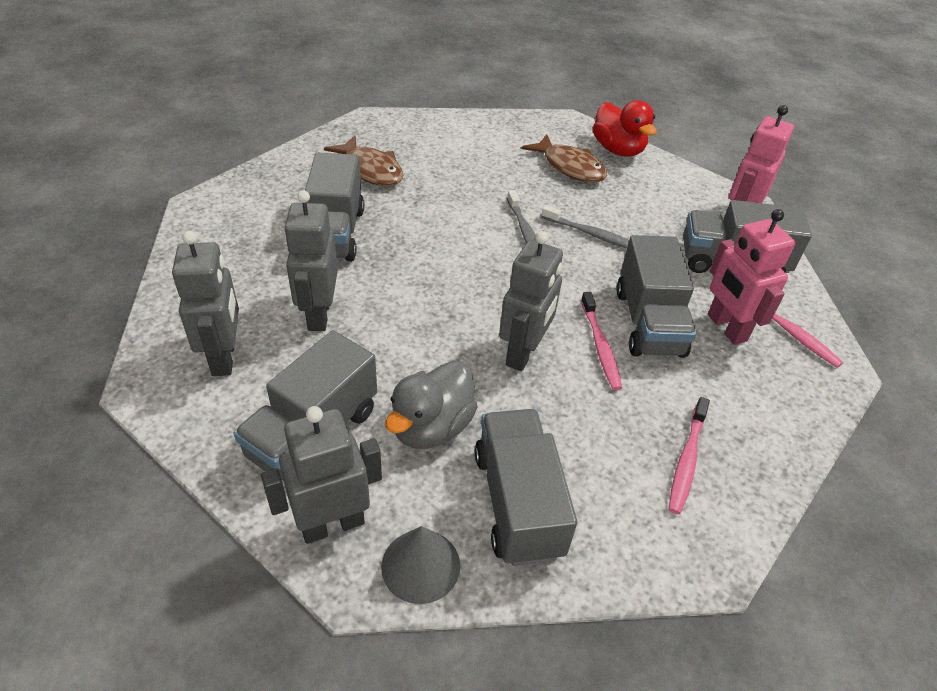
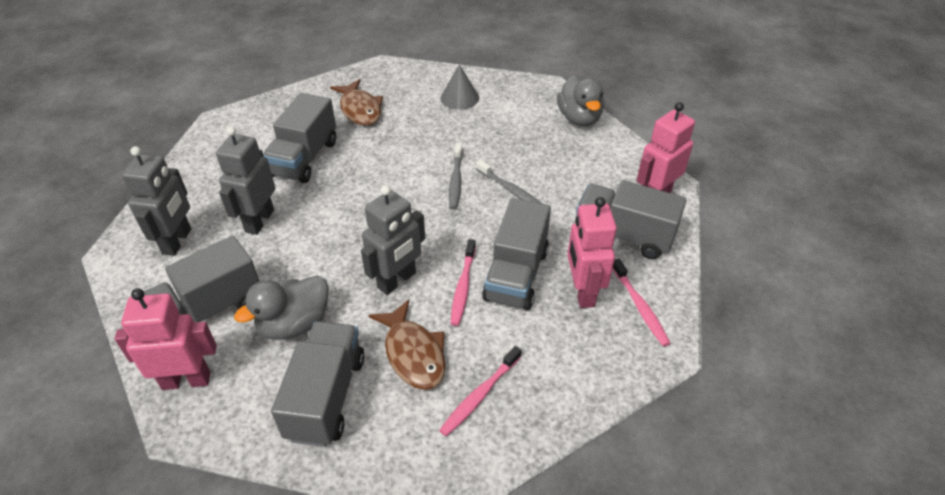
camera: 20 degrees right, 0 degrees up
grey robot [261,406,382,544] -> pink robot [114,288,217,390]
grey cone [381,526,460,604] -> grey cone moved to [441,64,479,110]
brown fish [521,134,607,183] -> brown fish moved to [368,299,446,390]
red duck [593,100,657,157] -> grey duck [557,75,604,126]

